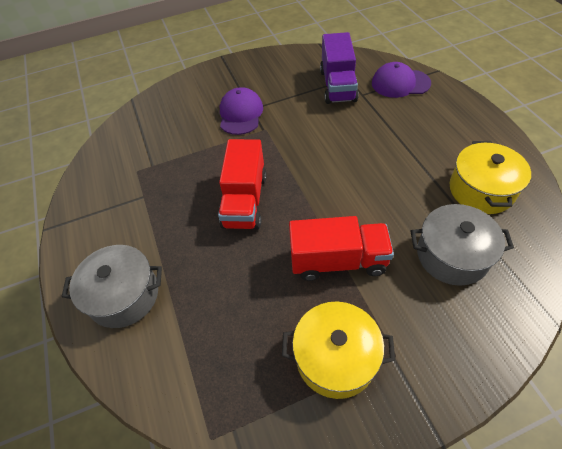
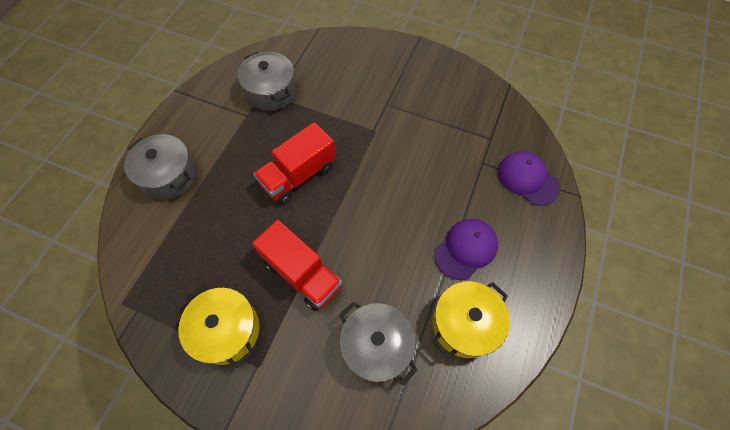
camera: 40 degrees right, 10 degrees up
purple cap [220,87,263,135] -> purple cap moved to [434,219,498,280]
purple truck [320,32,359,104] -> none
none -> grey pot [238,52,296,111]

